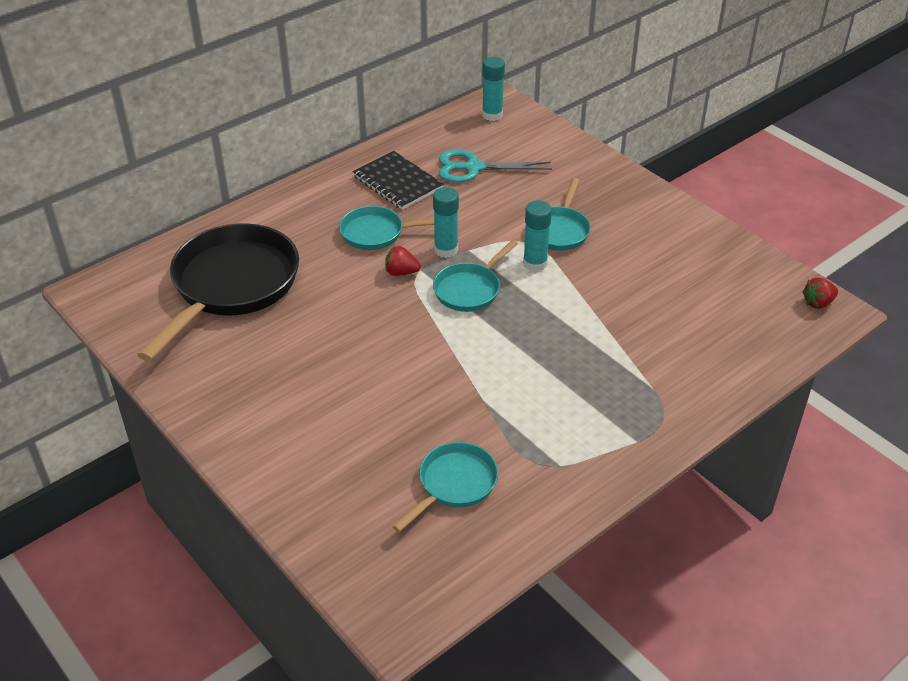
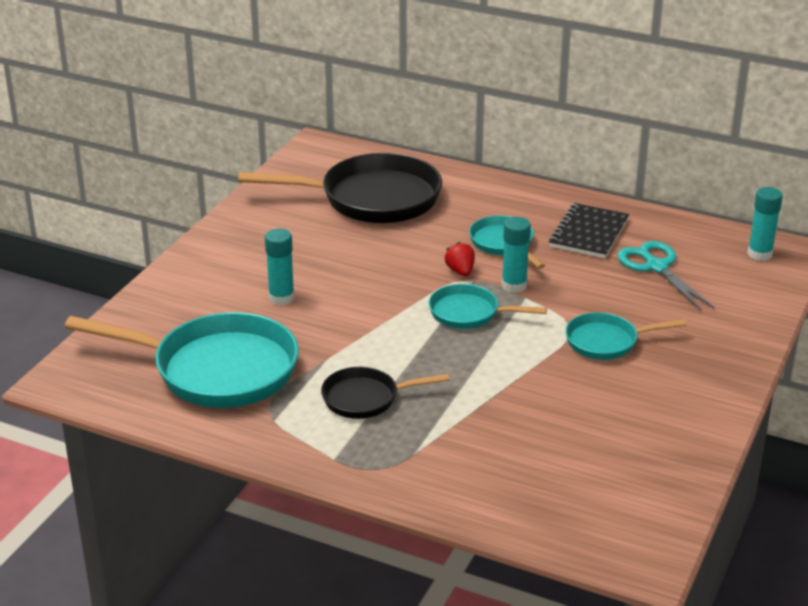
camera: 65 degrees right, 10 degrees down
turquoise pan [392,442,498,532] -> turquoise pan [64,312,299,408], size x1.92
turquoise glue stick [523,200,552,272] -> turquoise glue stick moved to [265,229,295,306]
red strawberry [802,277,838,309] -> none
none -> black pan [321,367,449,419]

